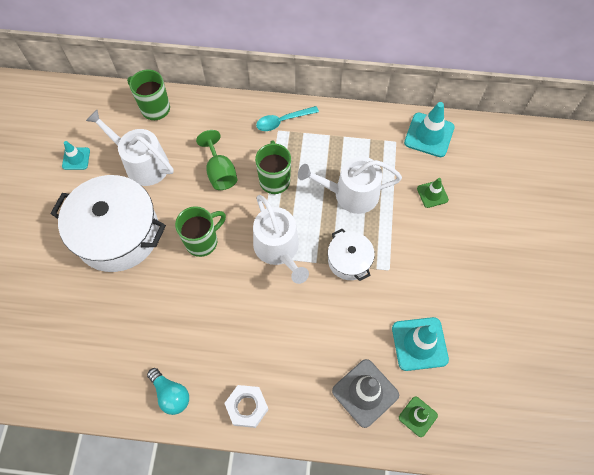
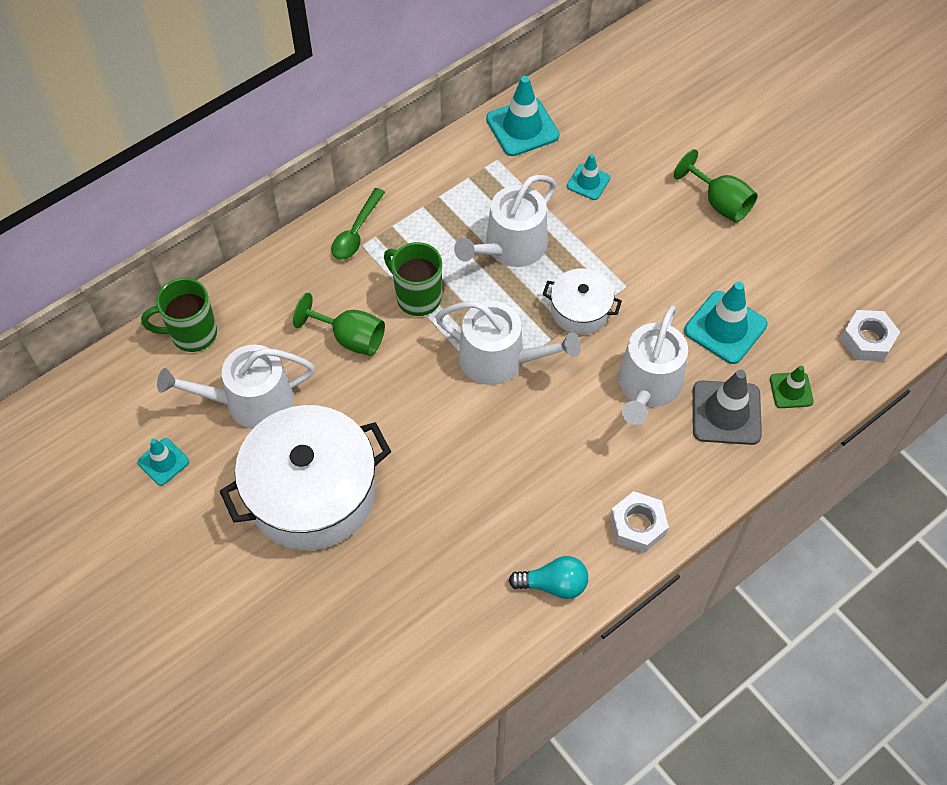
camera: 45 degrees left, 5 degrees down
green mug [175,206,226,257] -> none
turquoise spoon [256,106,319,131] -> green spoon [331,188,385,260]
green traffic cone [417,178,449,208] -> turquoise traffic cone [567,154,610,200]
none -> white watering can [618,305,688,425]
none -> green goblet [674,149,757,222]
none -> white nut [841,310,900,361]

